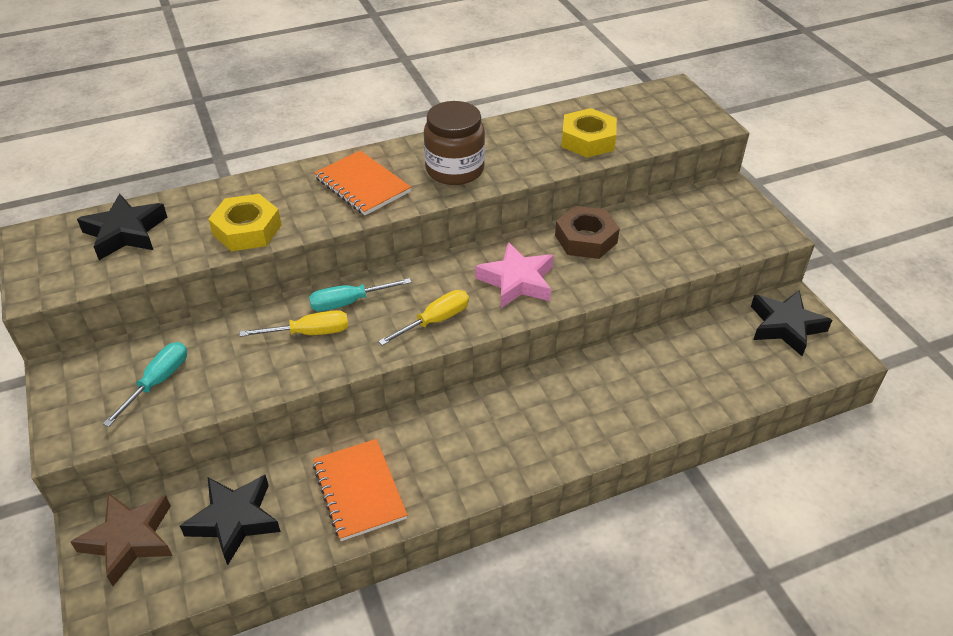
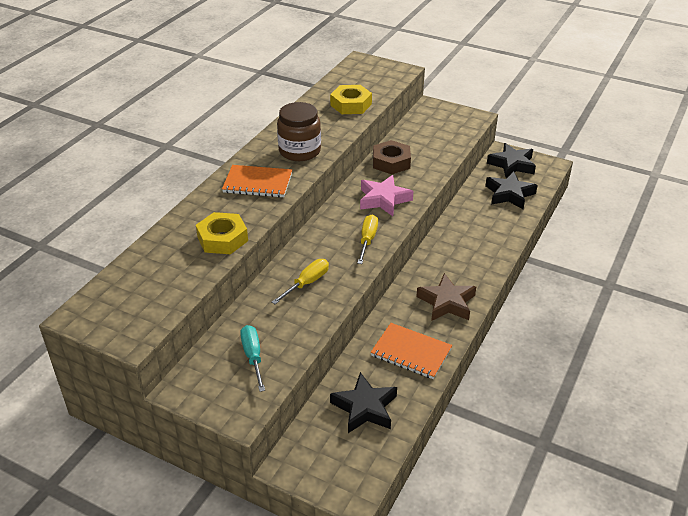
camera: 40 degrees left, 5 degrees down
brown star [70,493,173,586] -> brown star moved to [416,273,476,321]
black star [77,194,167,260] -> black star moved to [485,172,538,209]
turquoise screwdriver [309,278,411,312] -> none

